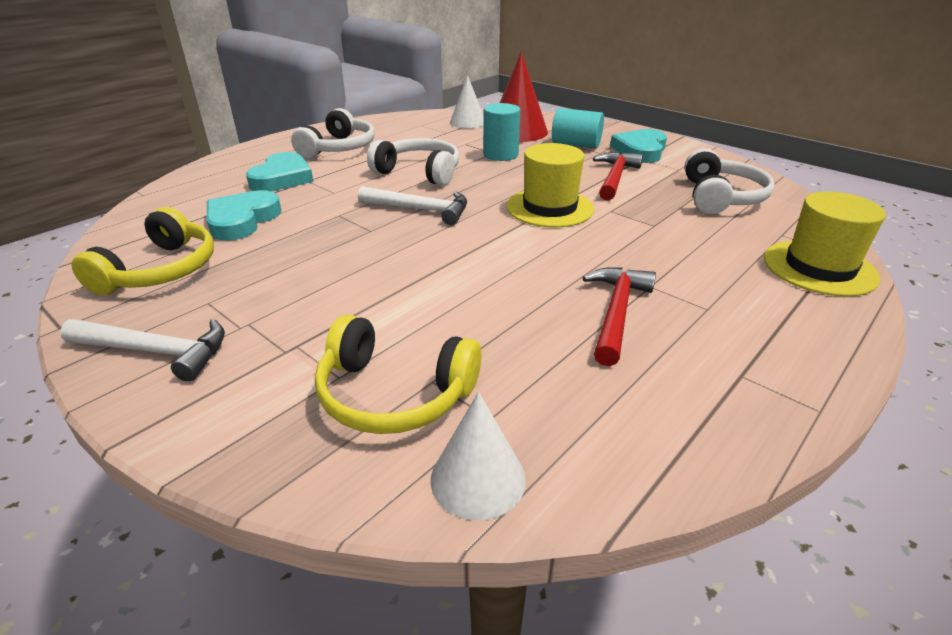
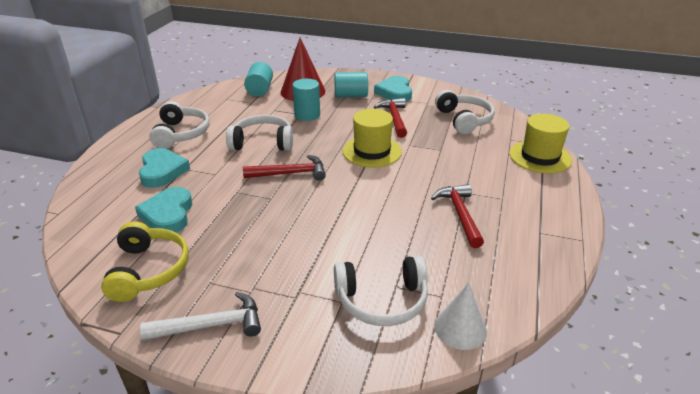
camera: 25 degrees left, 0 degrees up
yellow headphones [315,315,481,434] -> white headphones [334,256,428,326]
white hammer [358,186,467,225] -> red hammer [243,155,326,181]
white cone [450,75,484,129] -> turquoise cylinder [244,62,273,96]

